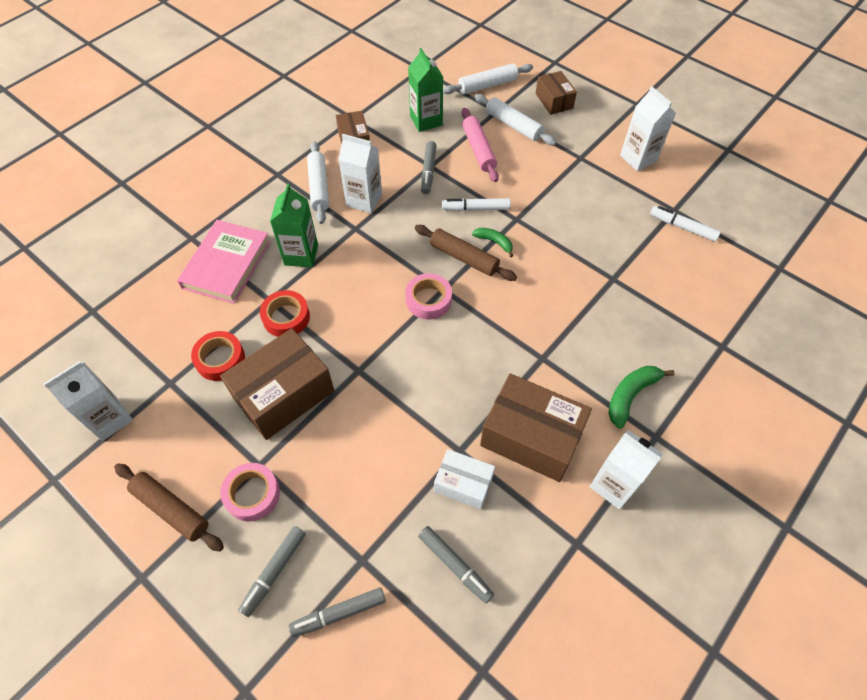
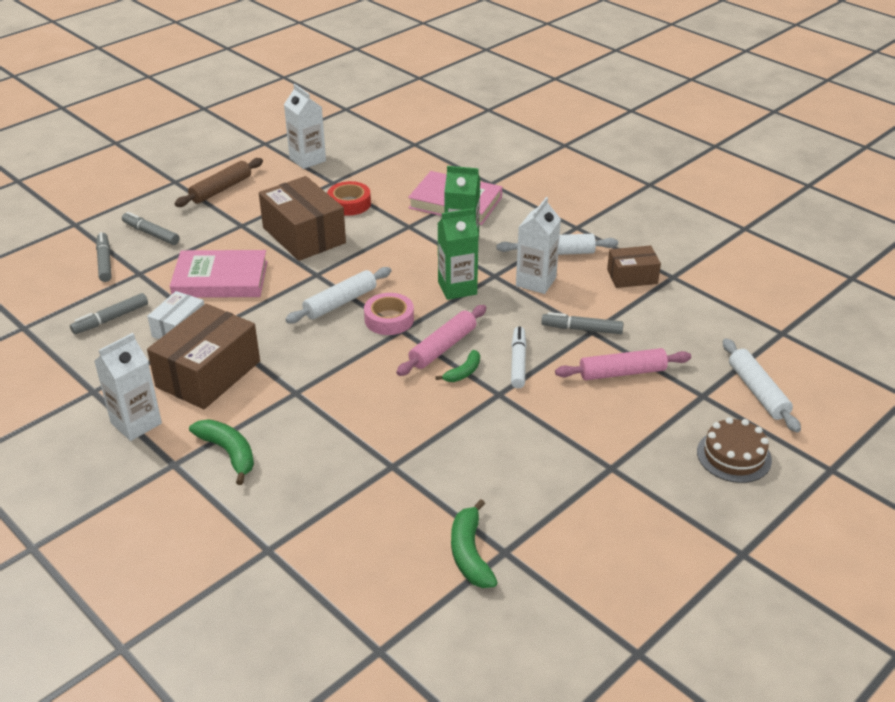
camera: 95 degrees right, 20 degrees down
pink tape [220,463,280,522] -> none
red tape [260,290,310,337] -> none
green carton [408,48,443,132] -> green carton moved to [437,208,479,300]
brown rolling pin [415,225,517,281] -> pink rolling pin [396,305,486,376]
white rolling pin [474,94,557,145] -> white rolling pin moved to [285,267,391,324]
brown box [535,71,577,115] -> brown cake [697,417,772,483]
white carton [620,86,676,171] -> none
white marker [650,206,721,242] -> green banana [451,499,498,588]
none -> pink book [170,250,268,298]

